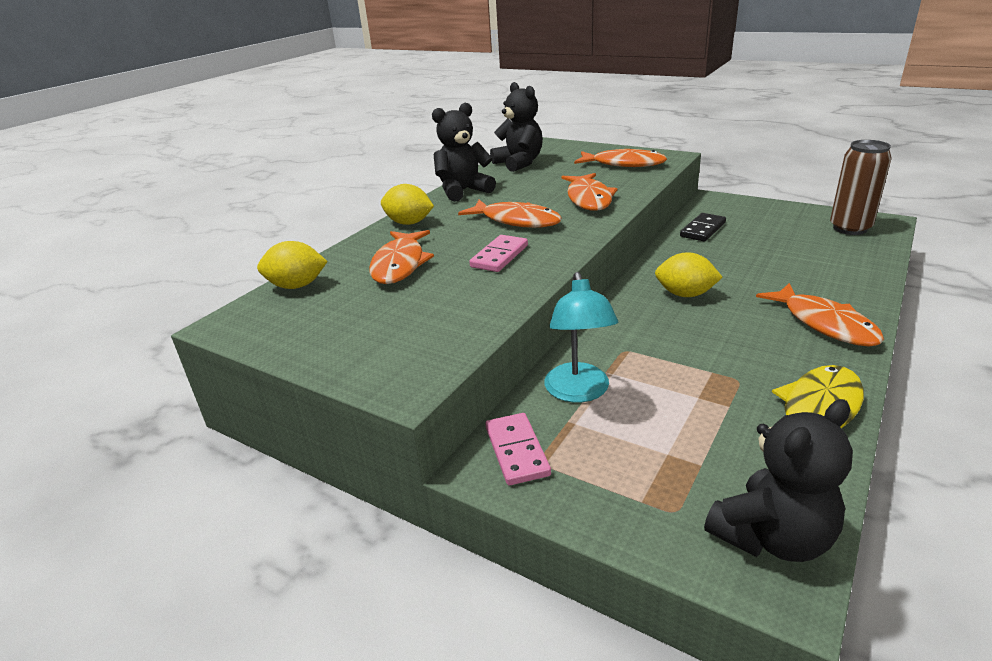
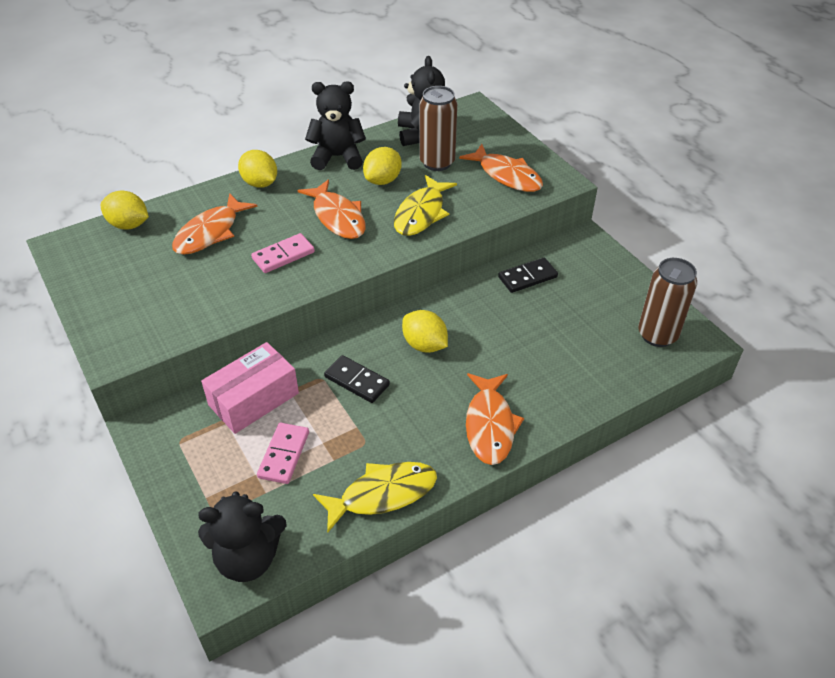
camera: 25 degrees right, 15 degrees up
pink domino [485,413,551,485] -> pink domino moved to [257,423,309,484]
turquoise lamp [544,272,618,403] -> pink box [201,342,299,434]
orange fish [562,173,618,211] -> yellow fish [394,175,457,236]
none -> black domino [324,355,390,403]
none -> yellow lemon [363,147,402,185]
none -> brown can [419,86,457,171]

